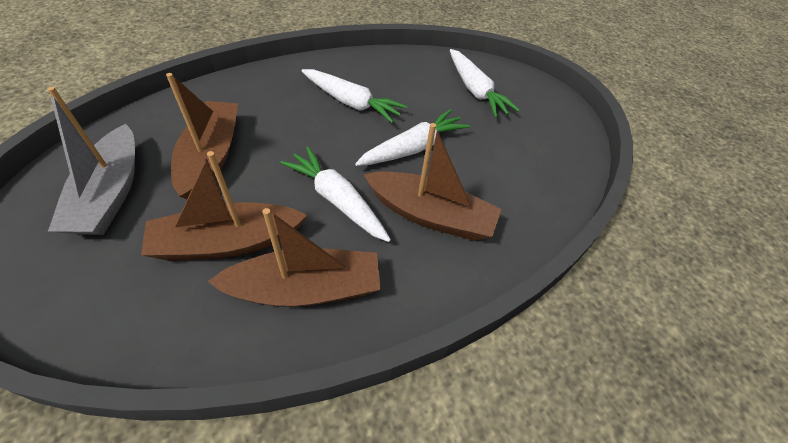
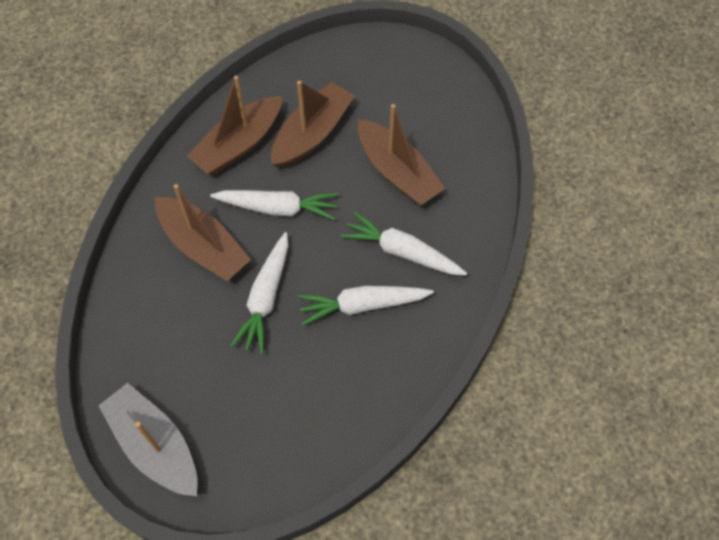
camera: 145 degrees right, 10 degrees up
grey boat [47,87,135,235] -> grey boat moved to [98,383,198,496]
brown boat [364,123,502,241] -> brown boat turned 120 degrees counterclockwise [155,184,251,281]
white carrot [450,49,520,118] -> white carrot moved to [341,212,467,275]

